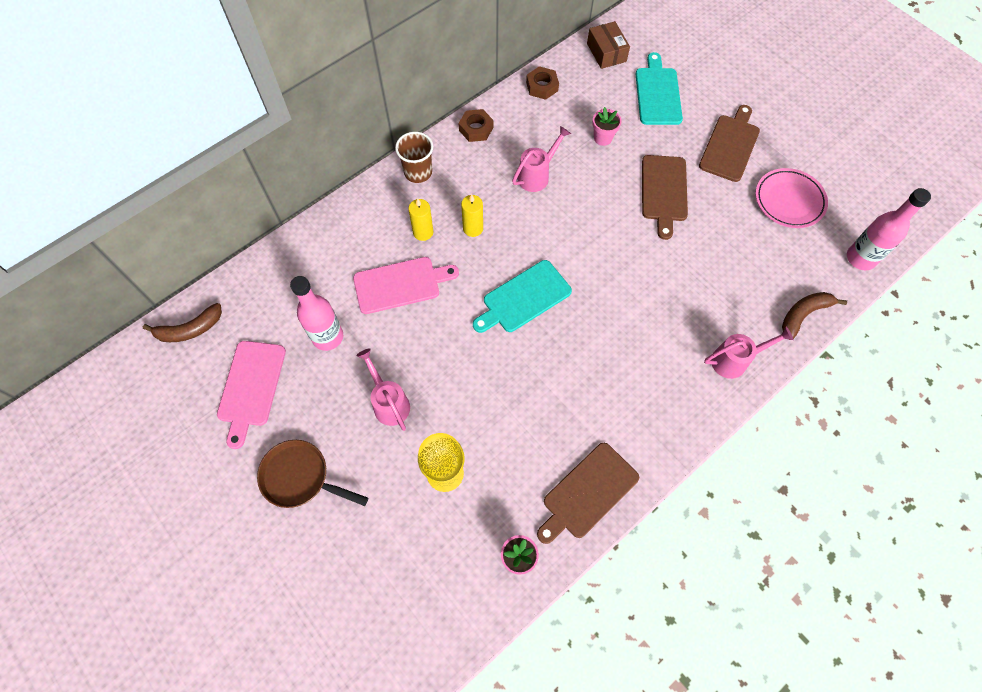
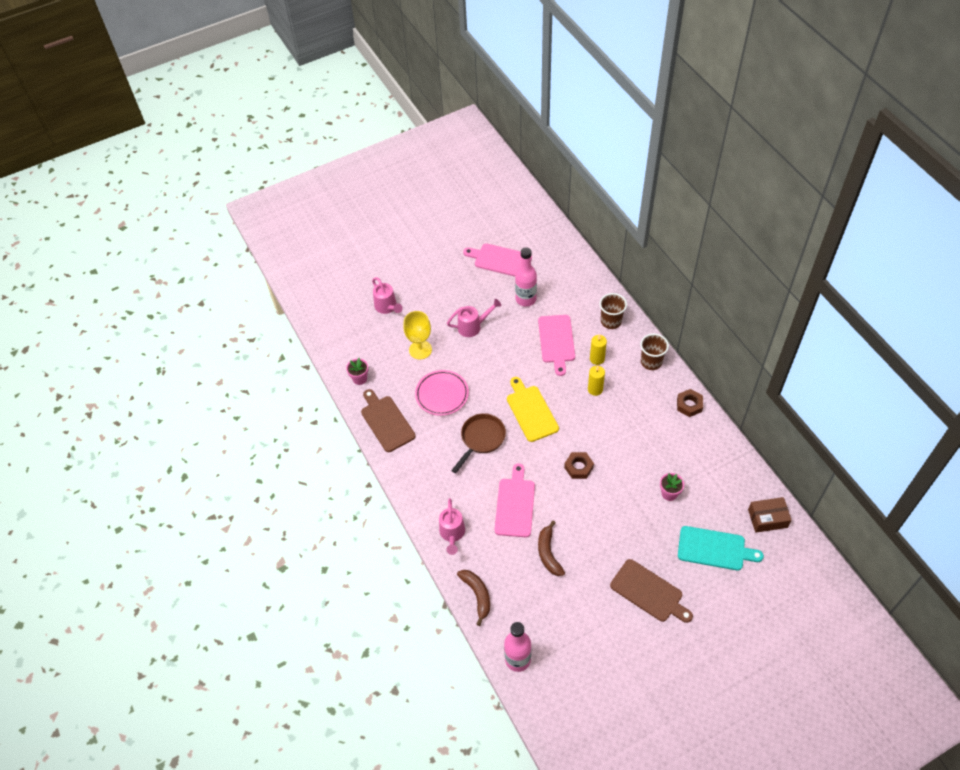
camera: 105 degrees right, 10 degrees down
brown banana [143,303,222,342] -> brown banana moved to [538,521,565,576]
brown pan [257,440,368,508] -> brown pan moved to [451,413,506,473]
turquoise cutting board [473,260,572,333] -> yellow cutting board [507,377,559,442]
pink watering can [512,126,571,192] -> pink watering can moved to [372,277,403,314]
brown nut [526,66,559,100] -> brown nut moved to [564,452,594,479]
brown cutting board [642,155,688,240] -> none
pink plate [755,168,828,228] -> pink plate moved to [415,370,469,416]
none -> pink cutting board [495,463,535,537]
none -> brown cup [599,293,627,329]

